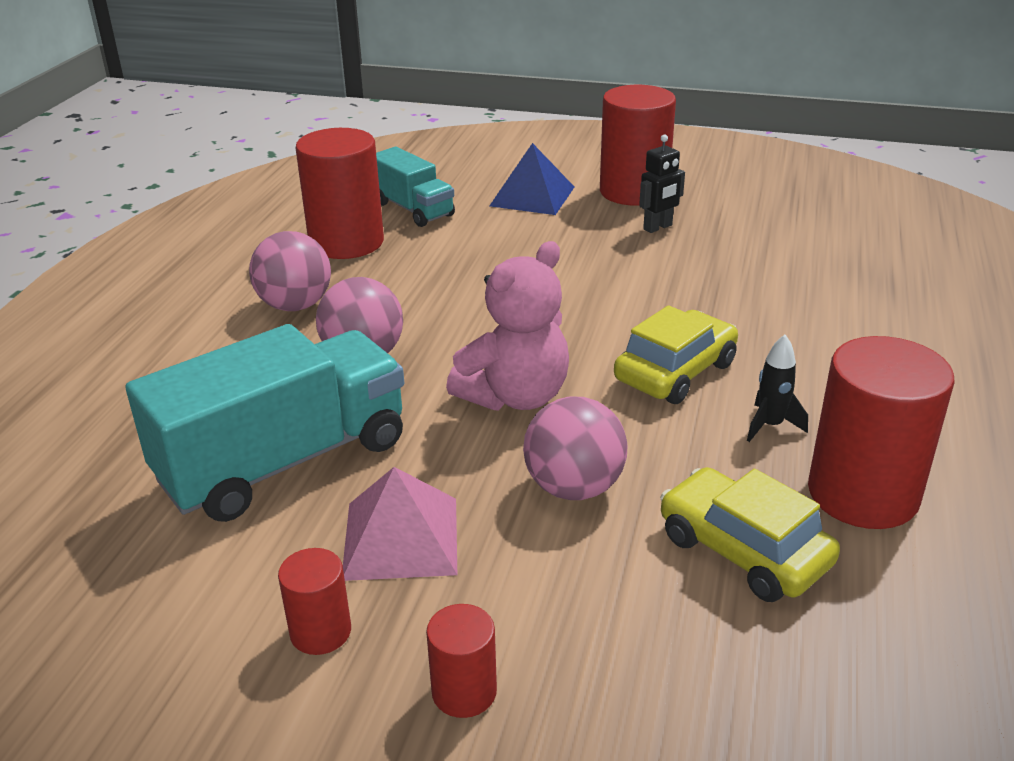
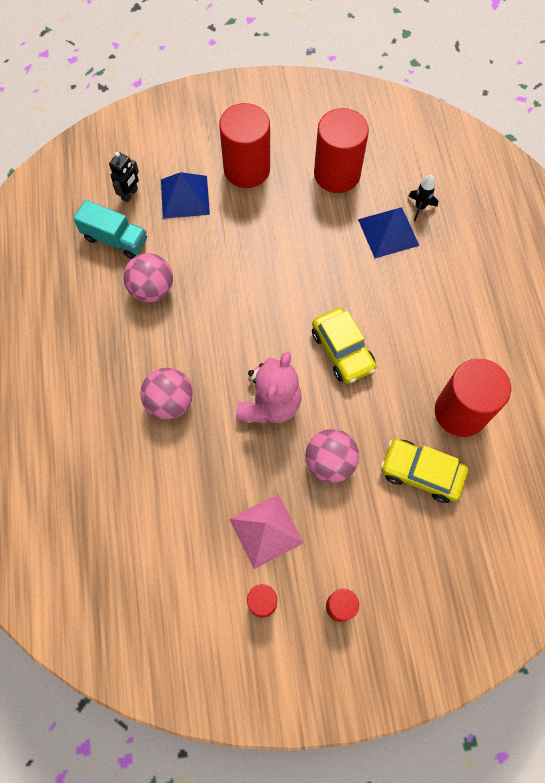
camera: 25 degrees left, 35 degrees up
turquoise truck [126,324,404,522] -> none
pink ball [249,231,331,311] -> pink ball moved to [124,253,173,303]
red cylinder [296,128,384,259] -> red cylinder moved to [314,108,369,193]
yellow car [614,305,738,404] -> yellow car turned 135 degrees clockwise [312,308,376,384]
black robot [639,134,685,233] -> black robot moved to [109,152,139,202]
black rocket [747,335,808,442] -> black rocket moved to [408,175,438,222]
none -> blue pyramid [358,207,419,258]

